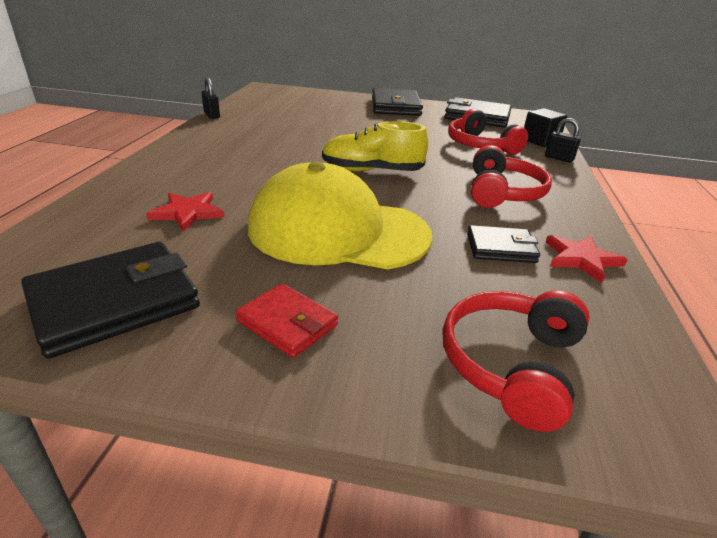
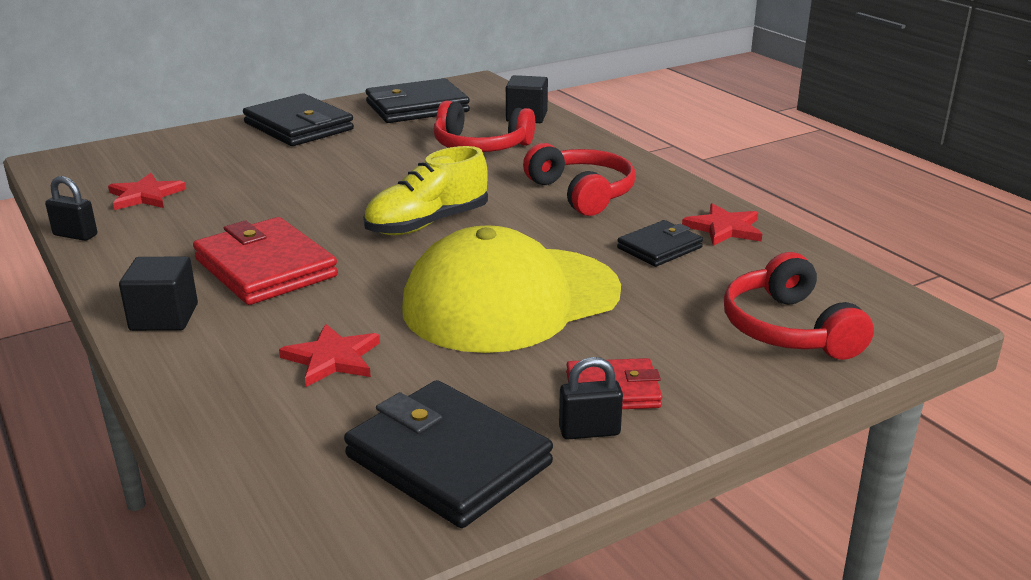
camera: 40 degrees left, 5 degrees down
black wallet [21,242,200,359] -> black wallet turned 60 degrees counterclockwise [344,380,553,528]
black padlock [545,118,581,163] -> black padlock moved to [559,357,623,439]
none -> red star [108,173,186,210]
none -> black cube [119,256,198,331]
none -> red wallet [193,217,338,305]

